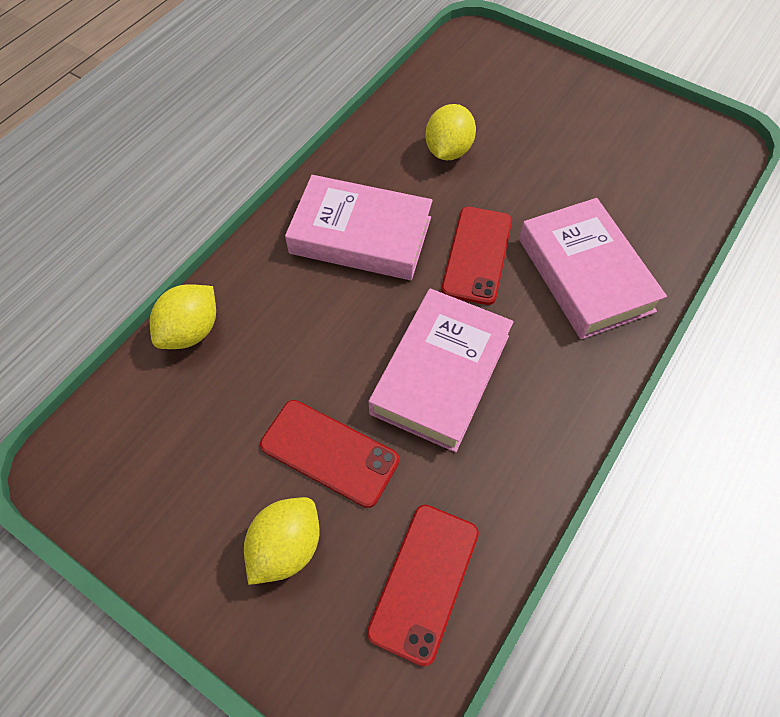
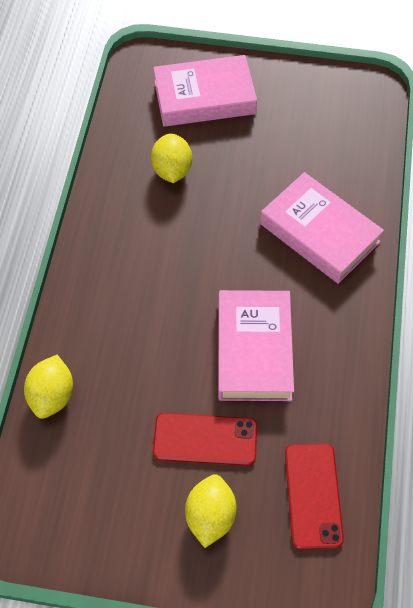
camera: 25 degrees left, 0 degrees up
pink book [285,175,433,280] -> pink book moved to [153,55,257,127]
red phone [441,207,512,305] -> none

